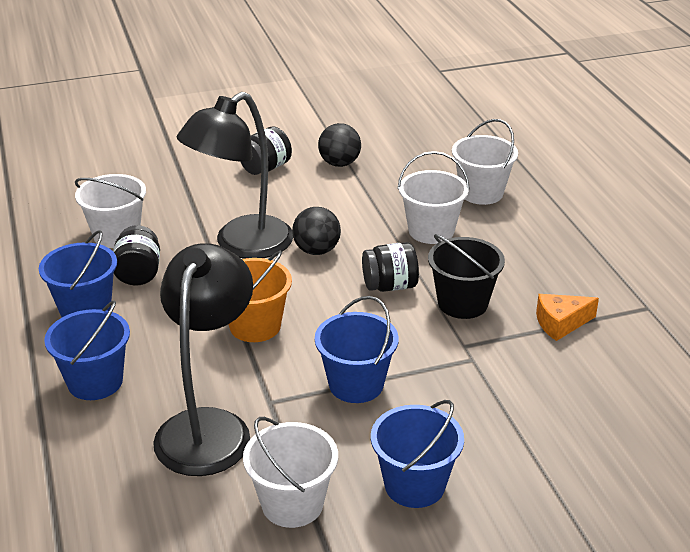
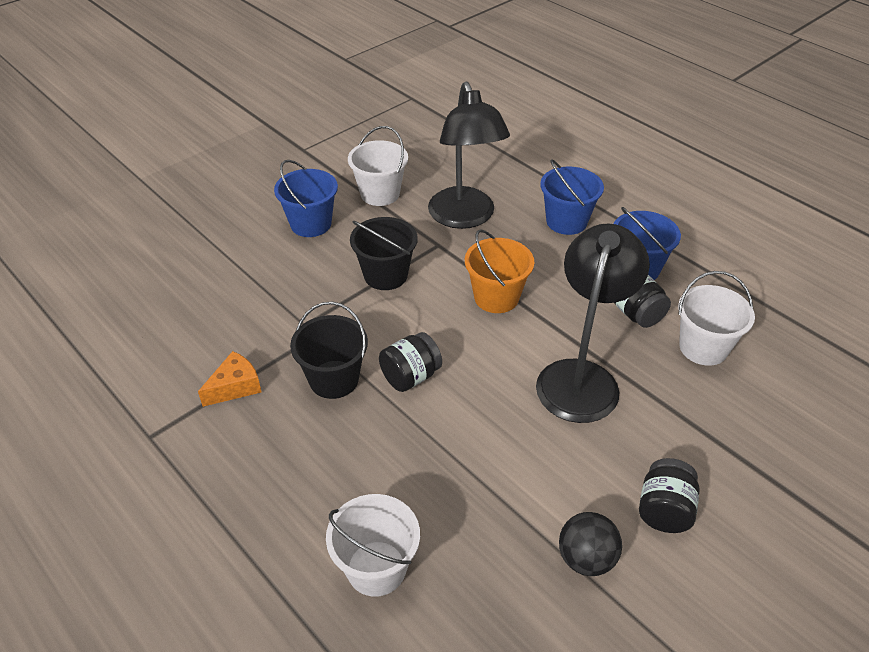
camera: 155 degrees right, 10 degrees up
black ball [292,207,341,255] -> none
blue bucket [315,296,399,403] -> black bucket [350,217,418,290]
white bucket [398,151,470,244] -> none

